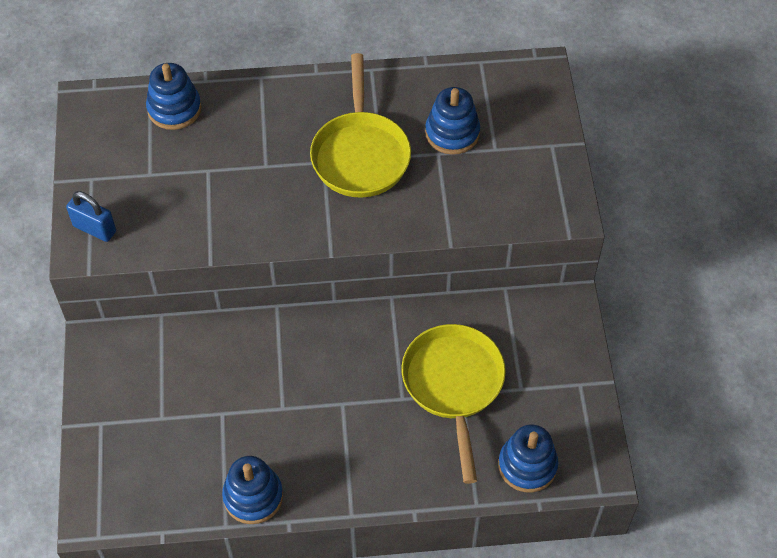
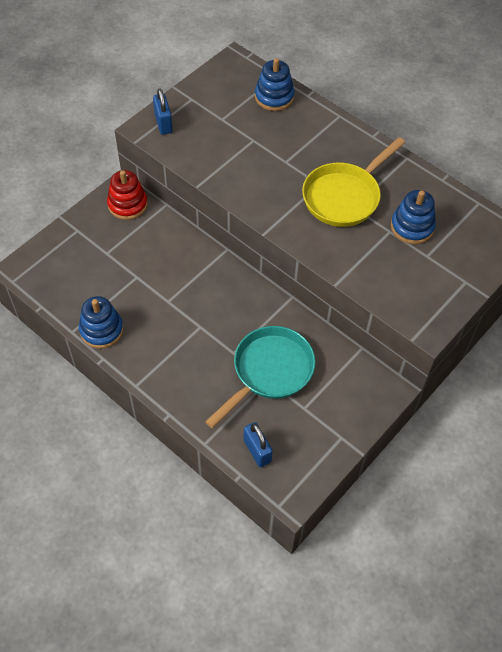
camera: 45 degrees right, 0 degrees up
yellow pan [401,324,506,484] -> turquoise pan [205,326,315,428]
blue stacking toy [498,424,559,493] -> blue padlock [244,422,273,467]
none -> red stacking toy [107,170,148,220]

